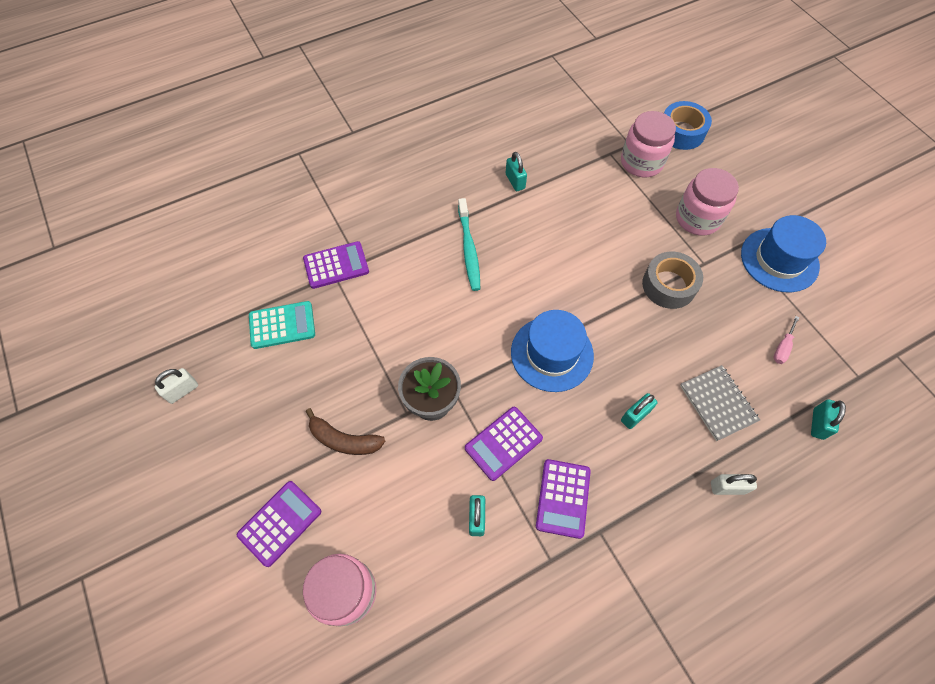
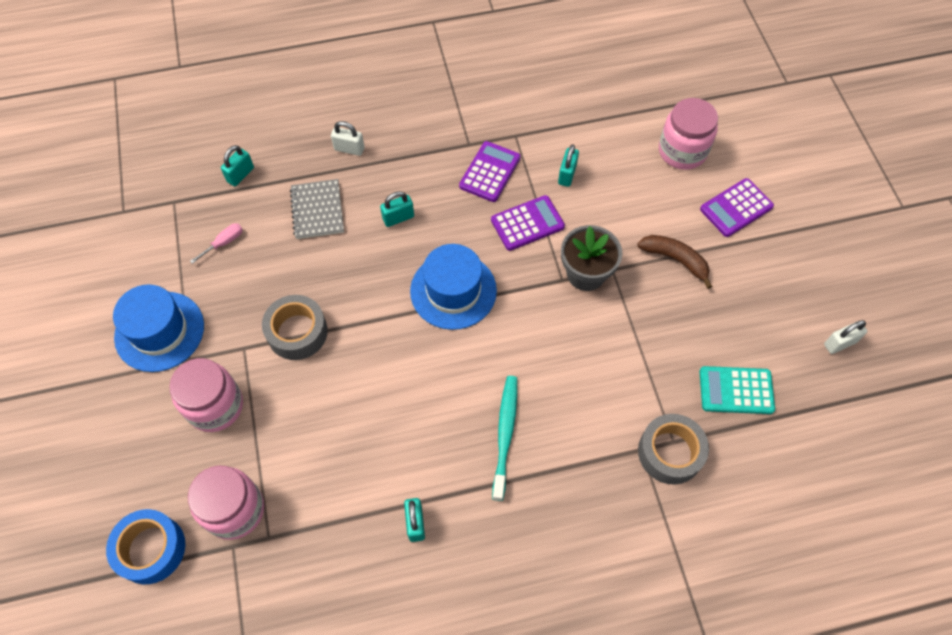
camera: 165 degrees left, 0 degrees up
purple calculator [303,241,369,289] -> grey tape [638,414,709,484]

